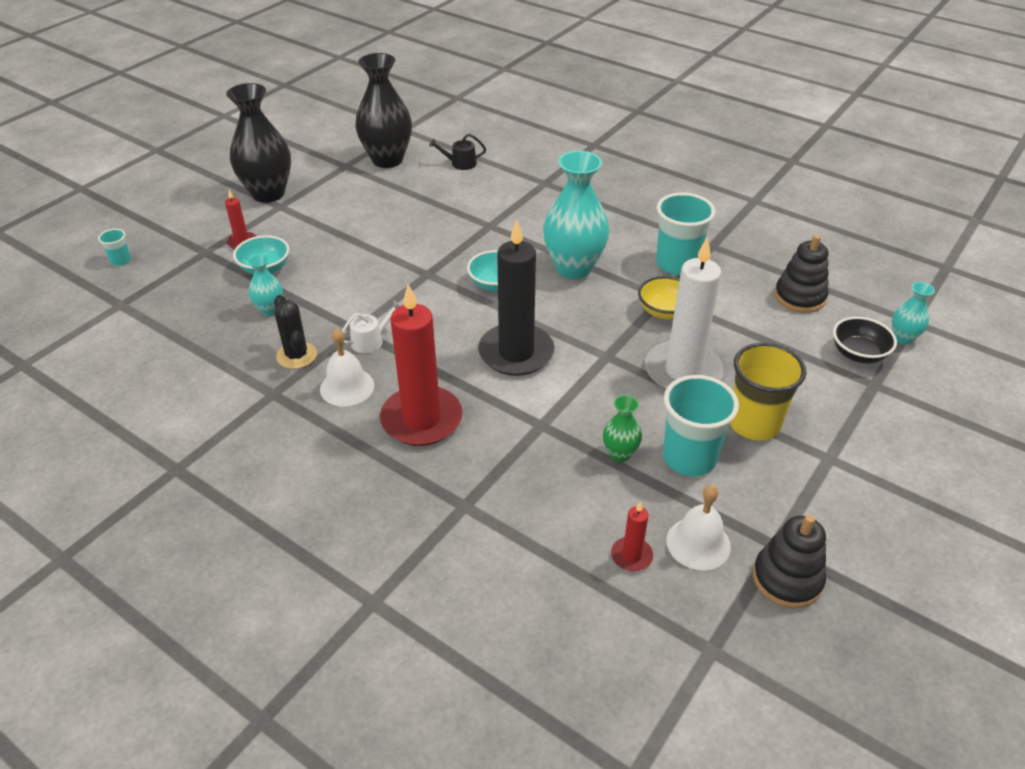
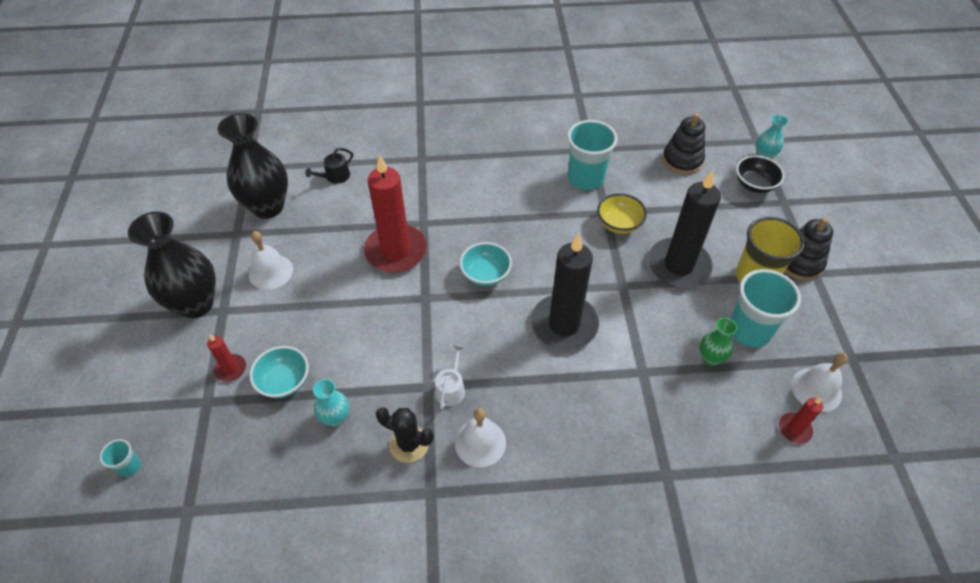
camera: 40 degrees left, 10 degrees up
red candle [380,284,463,446] -> red candle moved to [364,154,427,273]
turquoise vase [543,151,609,279] -> none
white candle [645,237,724,390] -> black candle [648,170,721,288]
black stacking toy [753,515,826,608] -> black stacking toy moved to [784,217,833,281]
none -> white bell [249,231,293,290]

